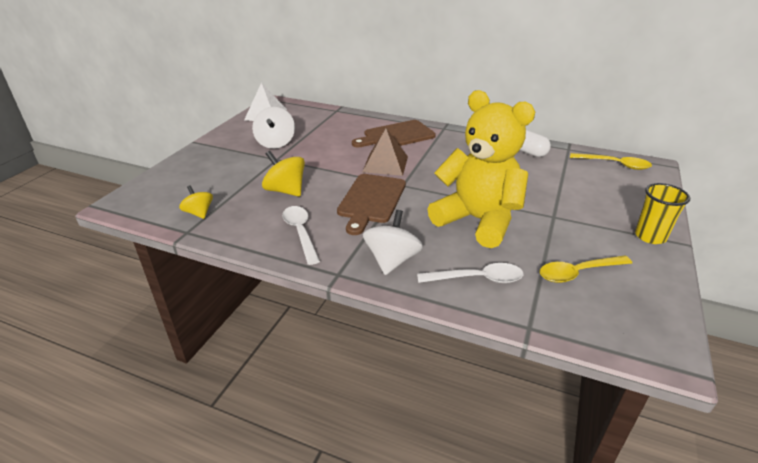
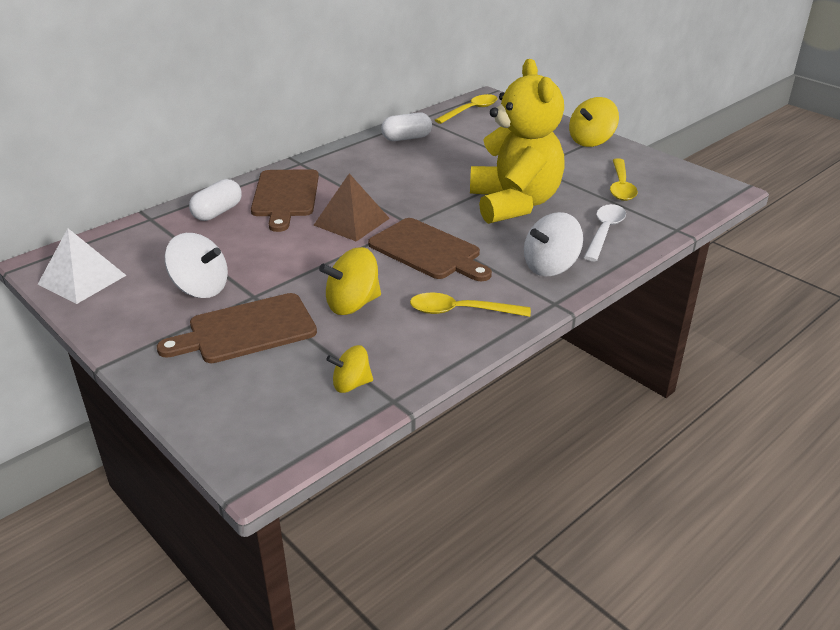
camera: 65 degrees left, 0 degrees up
white spoon [282,206,320,265] -> yellow spoon [410,293,531,317]
white spinning top [363,210,423,275] -> white spinning top turned 75 degrees counterclockwise [524,212,583,276]
yellow teddy bear [427,90,535,248] -> yellow teddy bear turned 105 degrees clockwise [470,59,565,224]
yellow cup [635,183,690,244] -> yellow spinning top [569,97,619,147]
none -> brown cutting board [157,293,317,363]
none -> white capsule [189,179,242,221]

